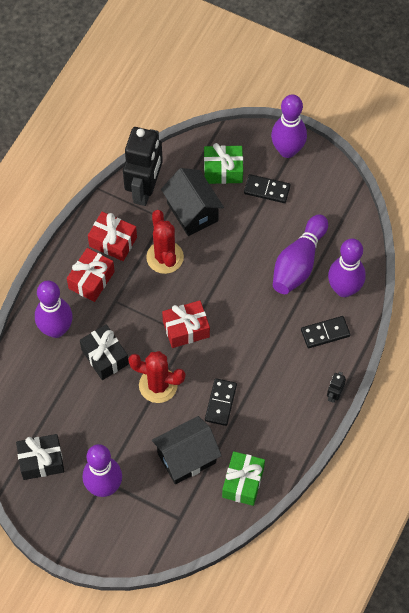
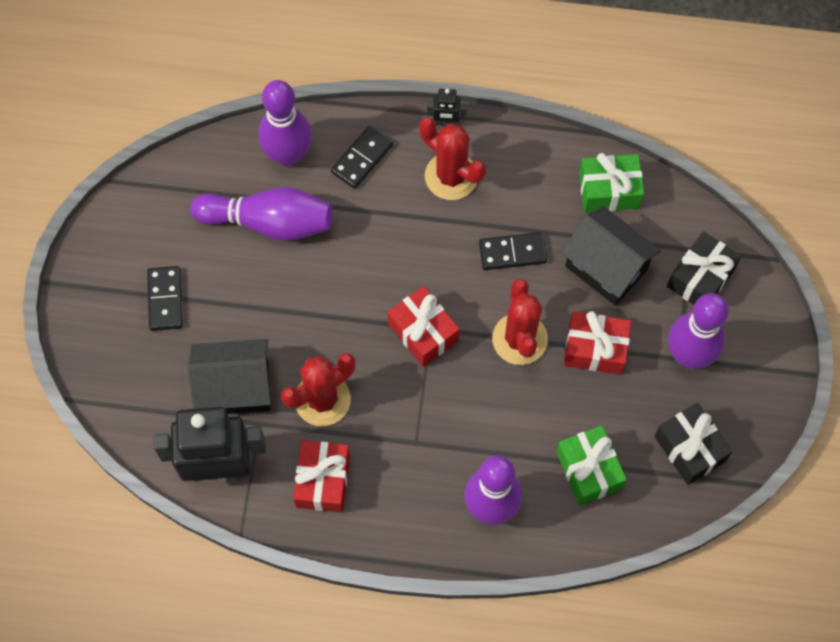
camera: 110 degrees left, 5 degrees up
red gift [67,248,115,302] -> red gift moved to [564,311,631,375]
black gift [80,324,129,380] -> black gift moved to [667,231,741,305]
black house [161,168,224,236] -> black house turned 45 degrees clockwise [188,339,271,414]
green gift [204,143,243,184] -> green gift moved to [556,426,627,505]
purple bowling pin [271,94,307,158] -> none
black domino [301,316,350,348] -> black domino turned 75 degrees clockwise [331,126,393,189]
none -> red cactus [419,118,486,200]

